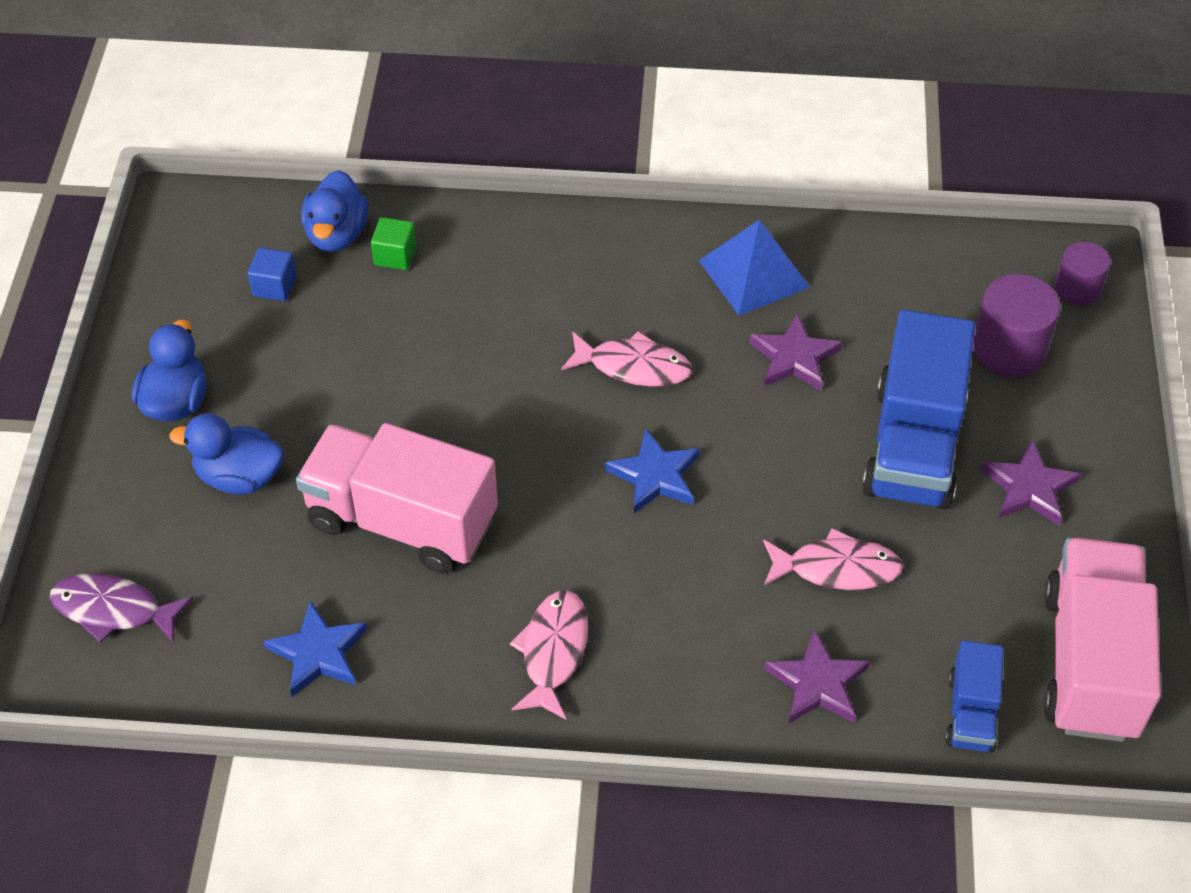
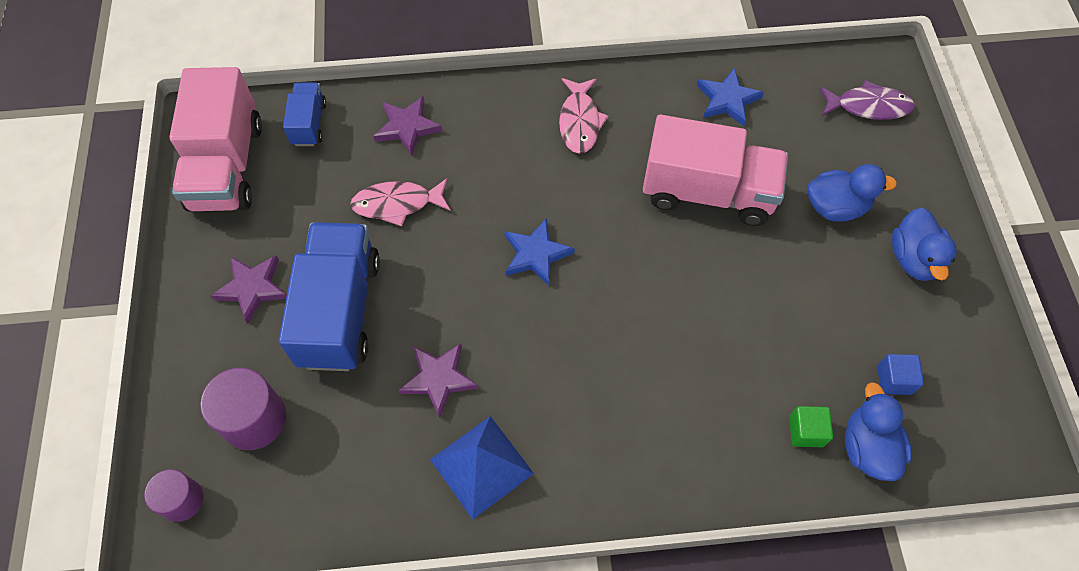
camera: 170 degrees right, 10 degrees up
pink fish [561,331,692,387] -> none

